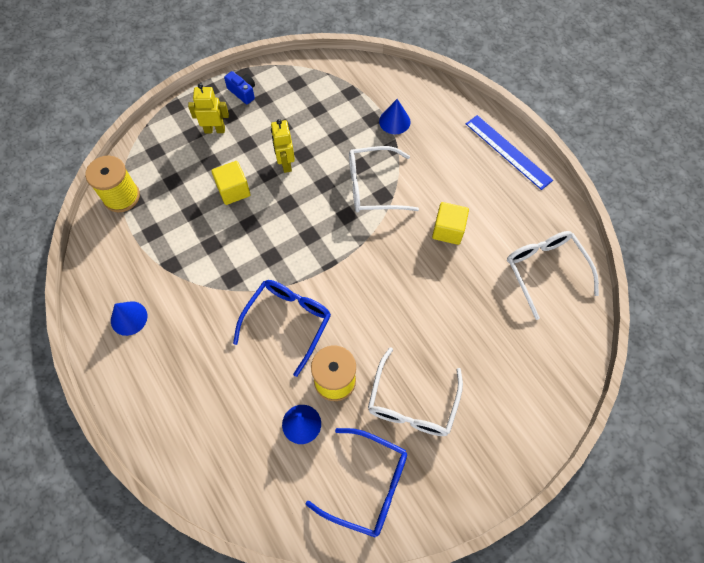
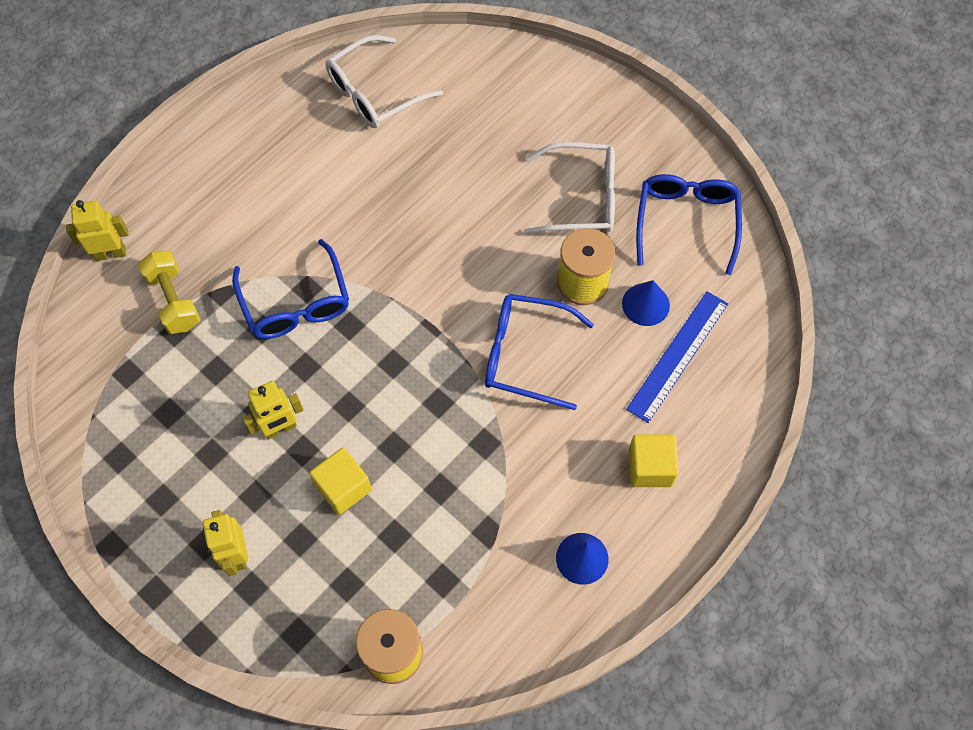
camera: 105 degrees left, 0 degrees up
blue camera [224,71,255,104] -> none
white glasses [349,146,419,213] -> blue glasses [232,239,349,339]
blue cone [379,99,410,134] -> yellow dumbbell [138,251,200,334]
yellow cube [432,202,469,245] -> yellow cube moved to [628,434,679,487]
blue ruler [466,115,553,190] -> blue ruler moved to [626,291,728,423]
none -> yellow robot [66,200,128,261]

